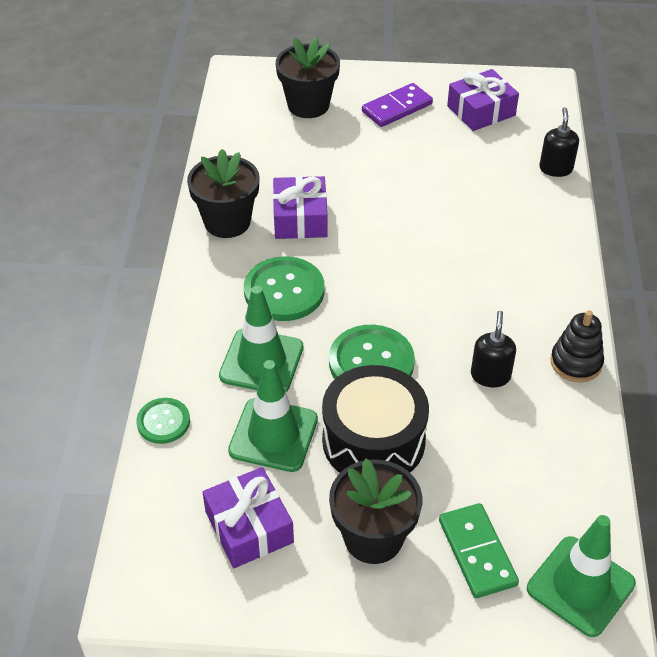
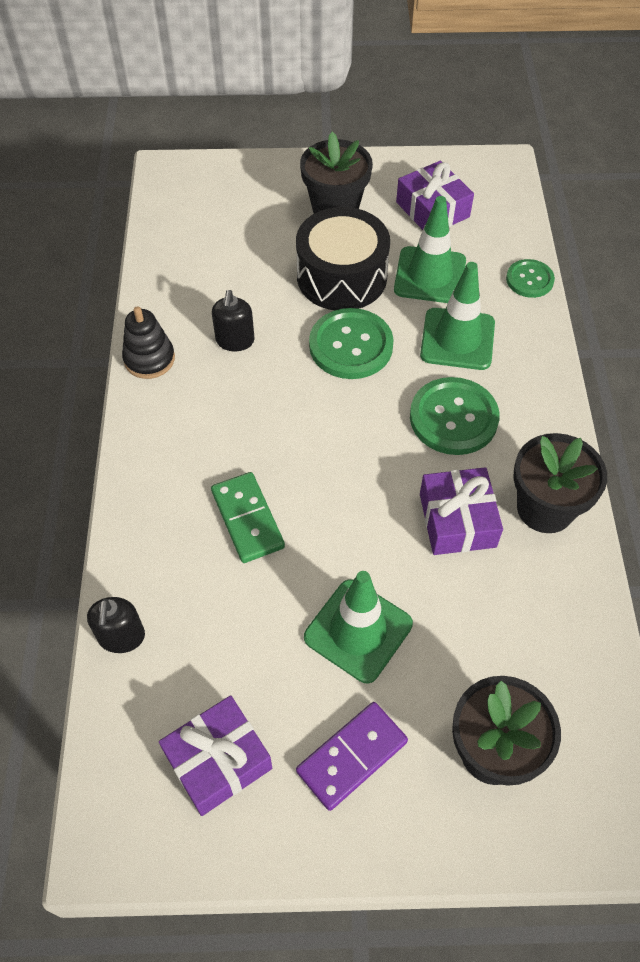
camera: 175 degrees right, 10 degrees up
green domino [439,503,519,598] -> green domino moved to [211,472,285,563]
green traffic cone [527,515,636,637] -> green traffic cone moved to [304,571,413,683]

